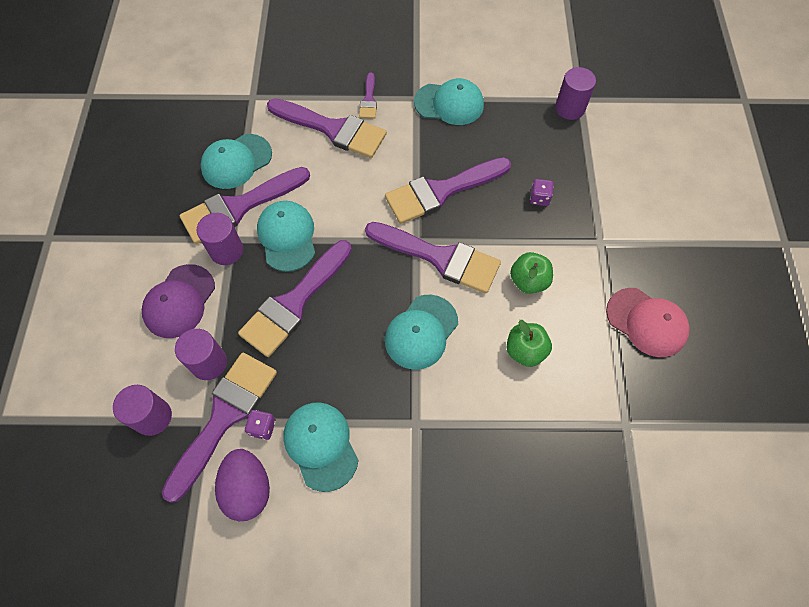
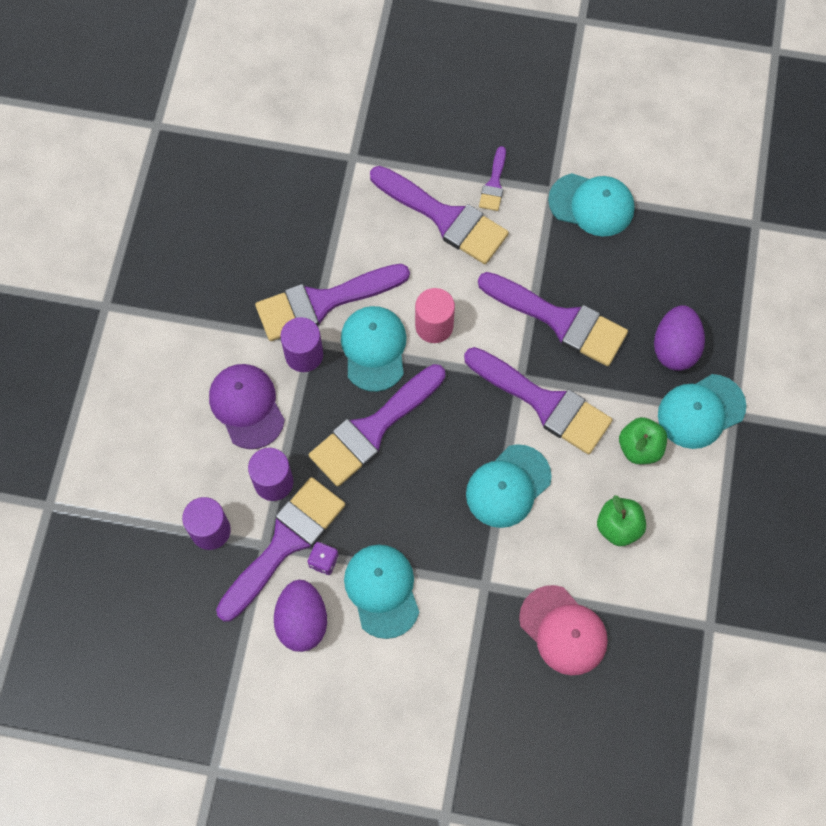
camera: 10 degrees right, 5 degrees up
purple cap [142,264,215,338] -> purple cap turned 120 degrees clockwise [209,364,285,449]
turquoise cap [200,134,272,189] -> turquoise cap moved to [658,374,747,449]
purple brush [385,157,511,224] -> purple brush turned 135 degrees counterclockwise [478,272,628,366]
purple dice [530,179,554,206] -> purple egg [654,305,705,371]
purple cylinder [555,67,596,120] -> none
pink cap [606,288,690,357] -> pink cap moved to [519,585,608,675]
none -> pink cylinder [415,288,455,343]

